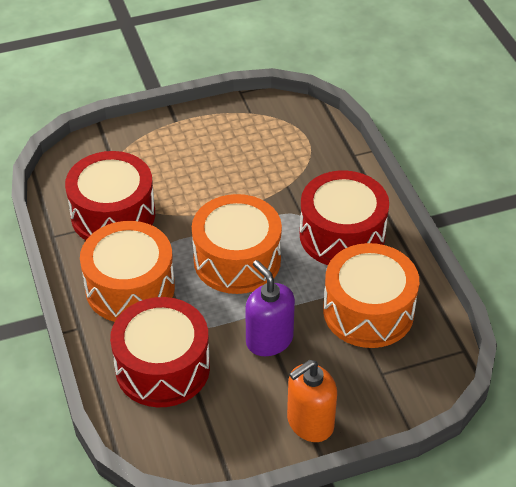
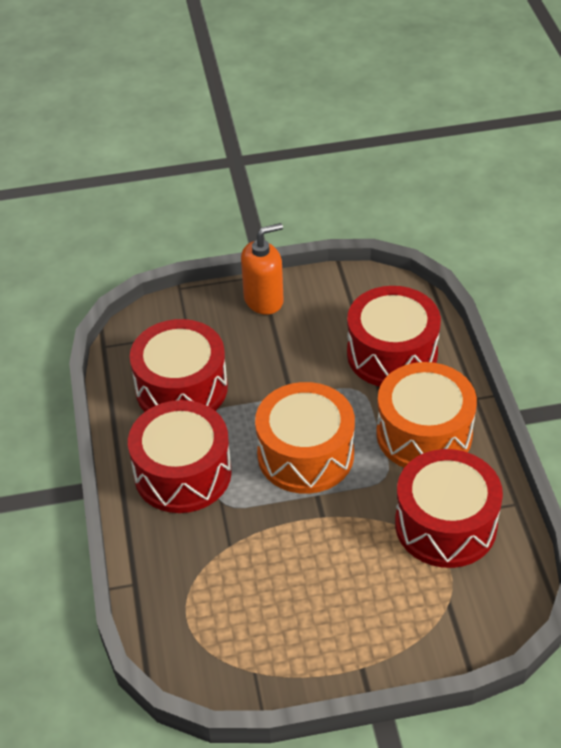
camera: 170 degrees left, 0 degrees up
purple soap dispenser [245,260,295,356] -> none
orange drum [323,243,419,348] -> red drum [130,319,228,412]

